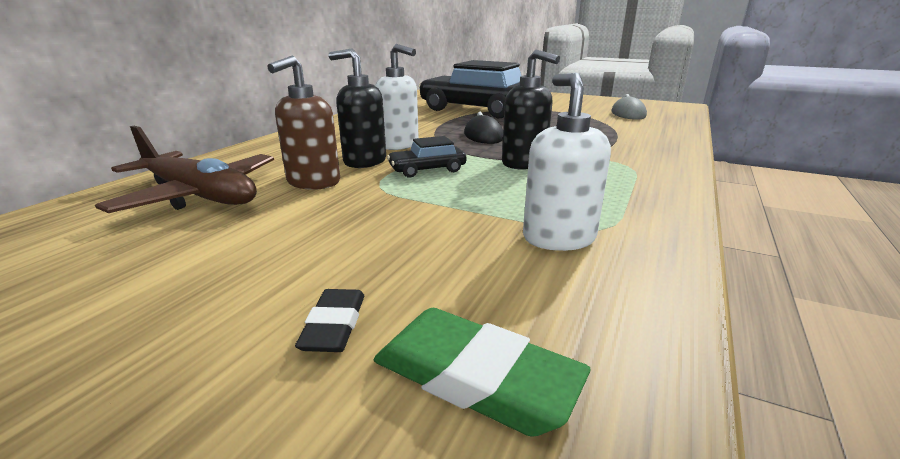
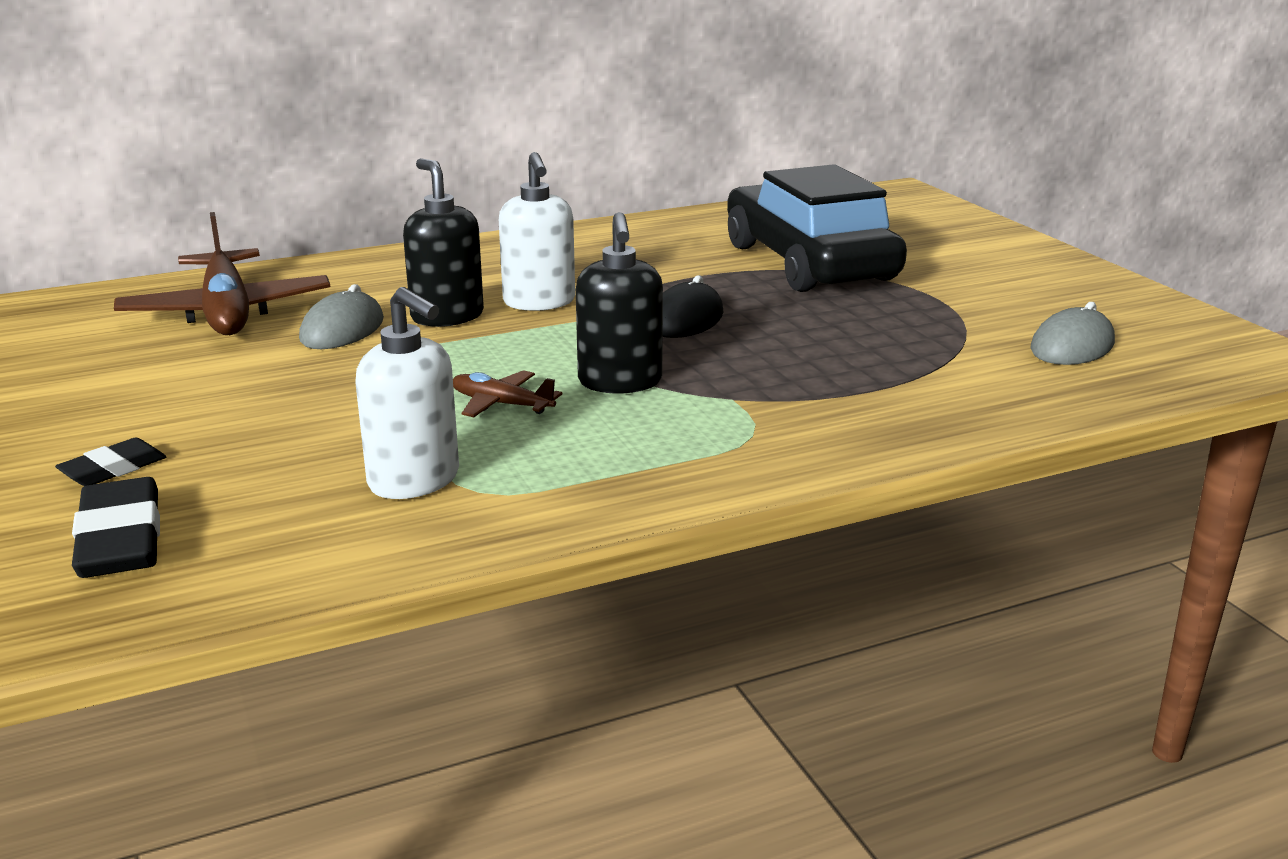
camera: 40 degrees right, 0 degrees up
brown soap dispenser [267,56,340,190] -> grey mouse [299,284,384,349]
green eraser [374,308,590,437] -> black eraser [72,477,160,578]
black car [387,136,466,178] -> none
white soap dispenser [523,73,611,251] -> white soap dispenser turned 105 degrees clockwise [356,287,459,499]
none -> brown plane [453,370,562,417]

